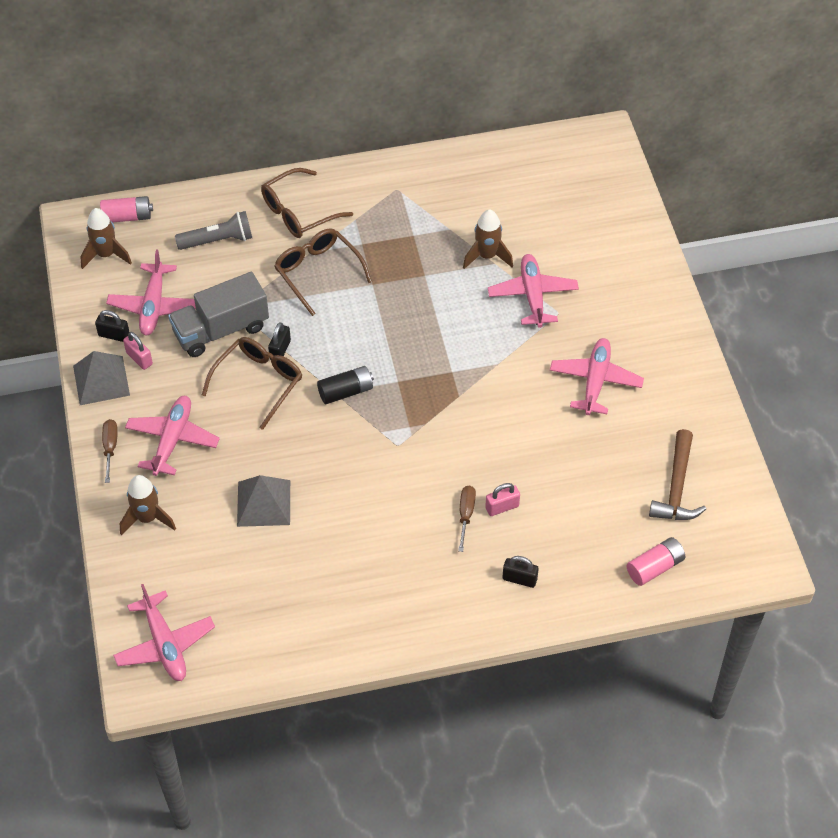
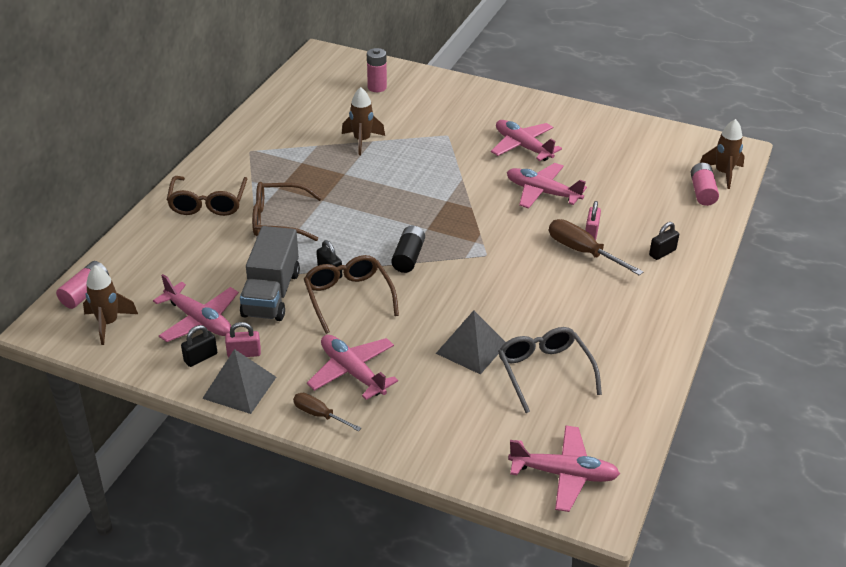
camera: 55 degrees left, 15 degrees down
brown rocket [120,475,176,535] -> brown rocket moved to [700,119,745,189]
grey flashlight [175,211,252,250] -> none
brown screwdriver [458,485,476,552] -> brown screwdriver [549,219,644,276], size x1.63
pink plane [488,254,579,328] -> pink plane moved to [507,163,587,209]
brown hammer [649,429,706,520] -> none
none -> pink battery [367,48,387,92]
none -> grey glasses [498,327,602,413]

